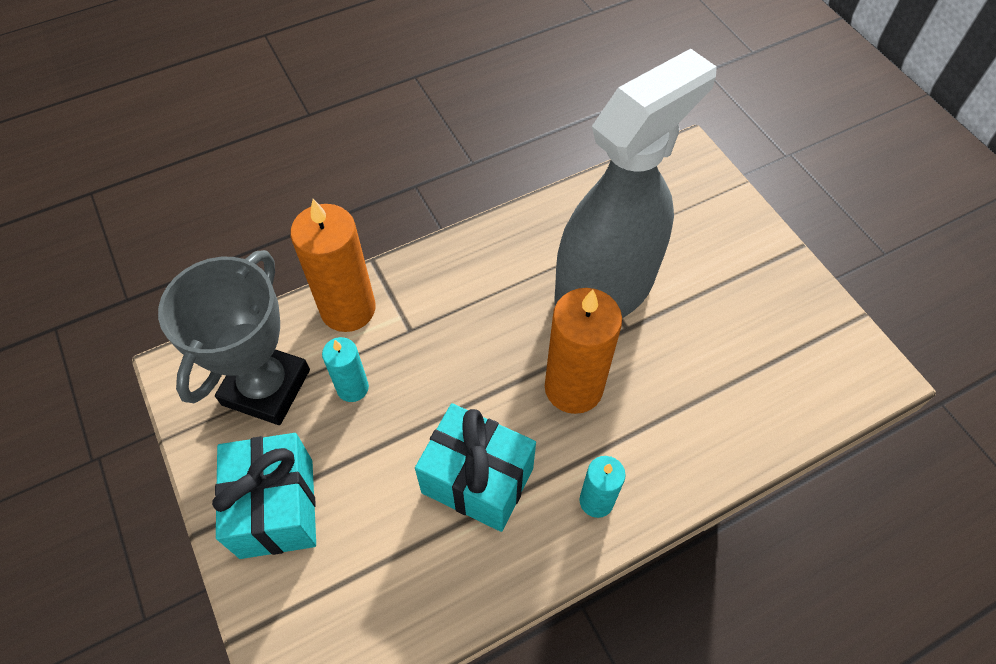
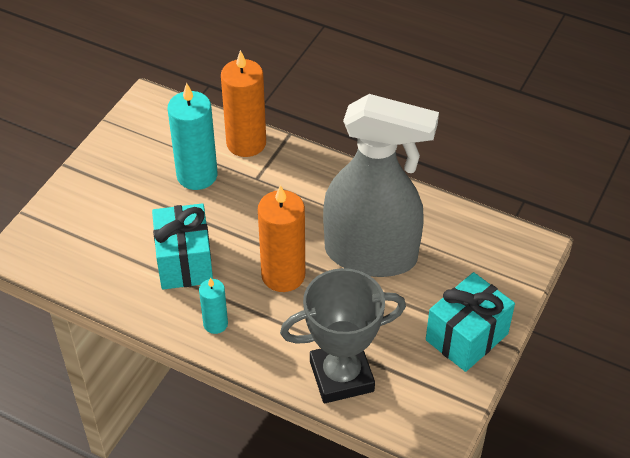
camera: 55 degrees right, 10 degrees down
grey trophy [158,250,310,425] -> grey trophy moved to [280,268,406,403]
turquoise gift [212,433,316,559] -> turquoise gift moved to [426,272,515,372]
turquoise candle [322,337,369,402] -> turquoise candle [168,83,217,190], size x1.83

